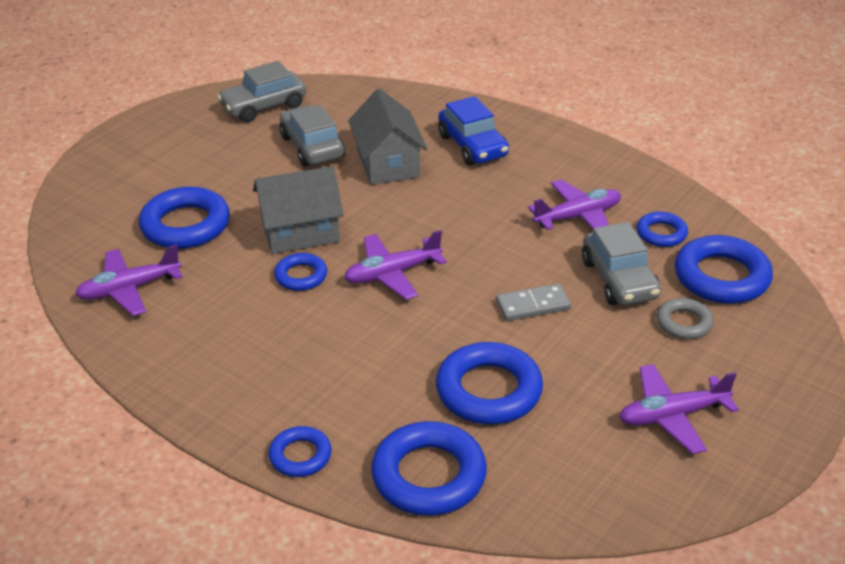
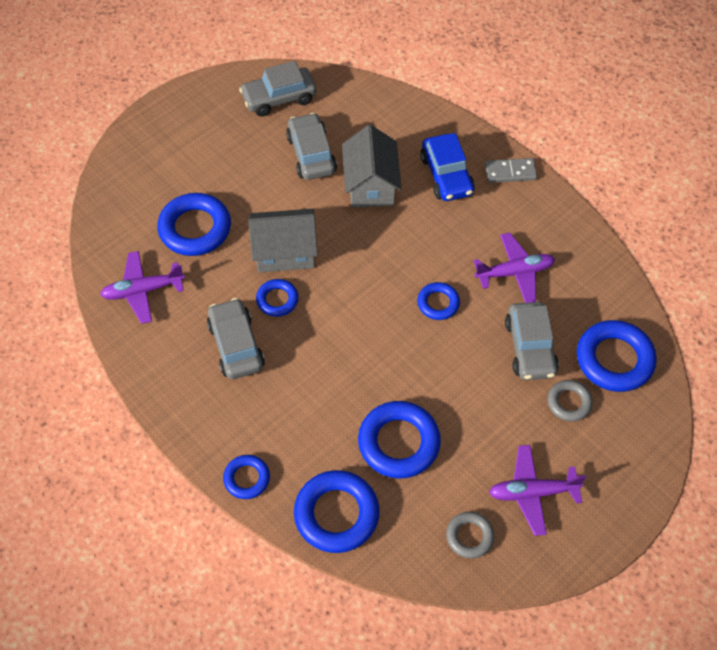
camera: 10 degrees right, 20 degrees up
purple plane [344,230,447,300] -> none
grey domino [496,284,571,321] -> grey domino moved to [485,158,537,183]
blue ring [636,212,688,247] -> blue ring moved to [417,282,460,320]
none -> grey car [207,298,265,379]
none -> grey ring [446,512,494,559]

